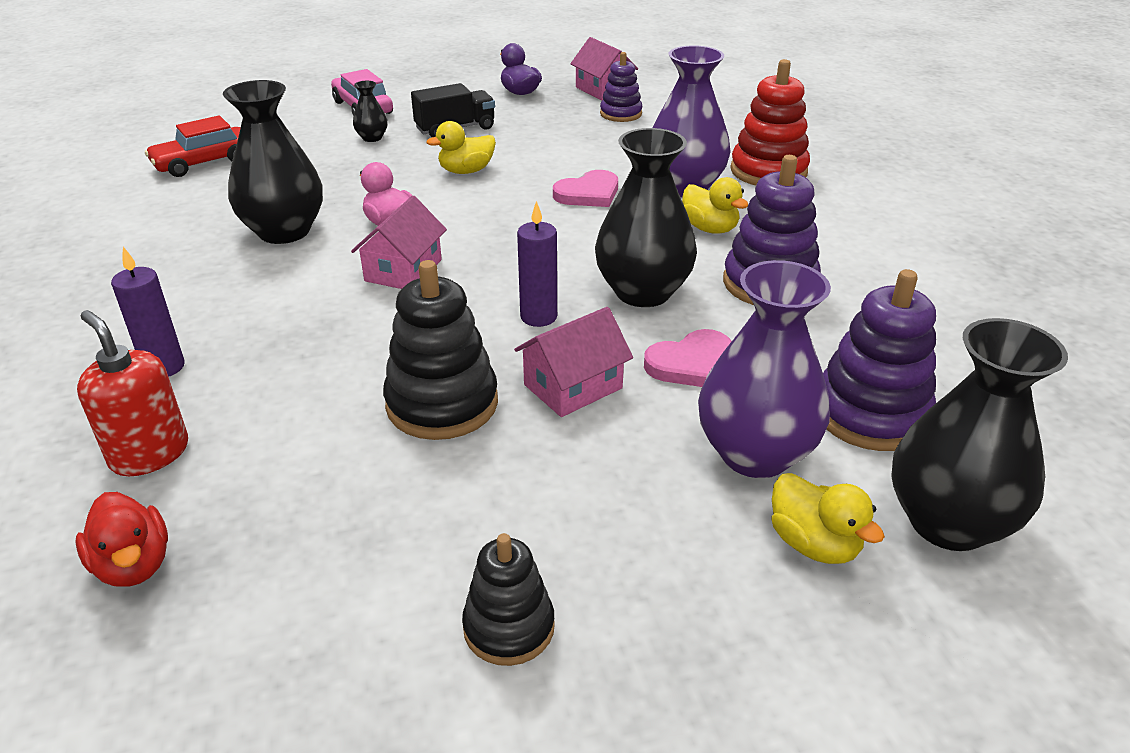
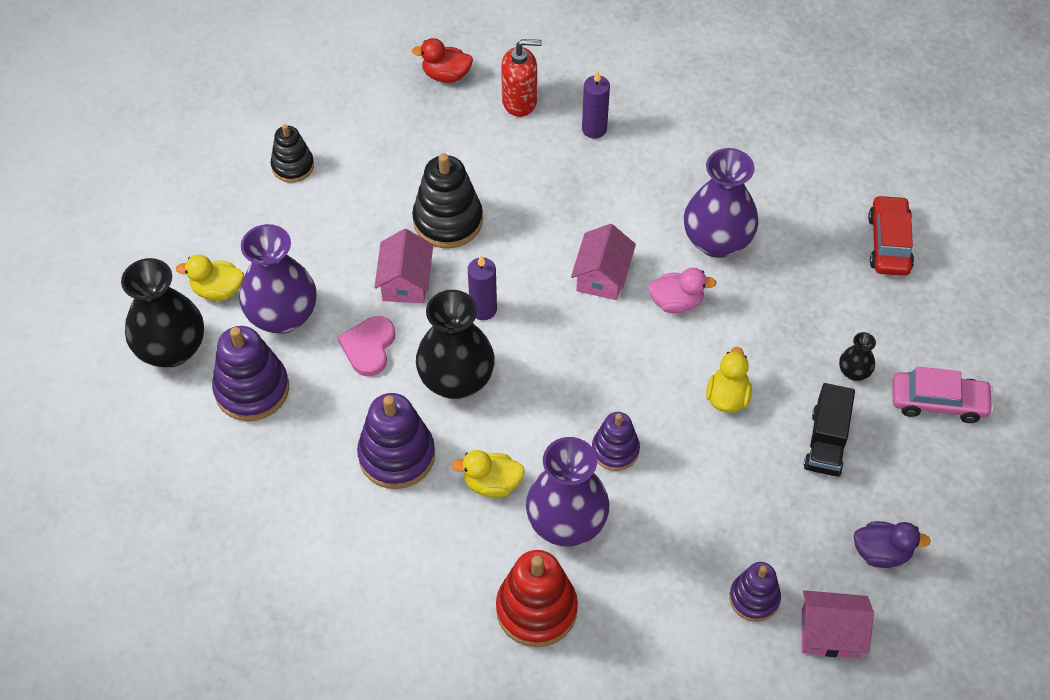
camera: 130 degrees right, 20 degrees up
black vase [223,80,323,244] -> purple vase [684,148,758,258]
pink house [351,195,447,289] -> pink house turned 45 degrees clockwise [571,224,636,300]
pink heart [553,170,618,207] -> purple stacking toy [592,412,640,471]

